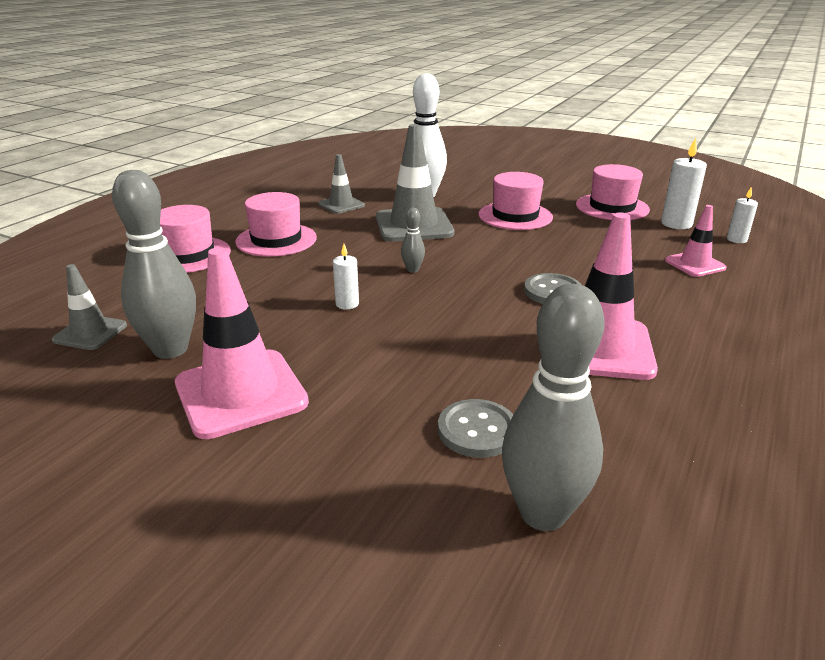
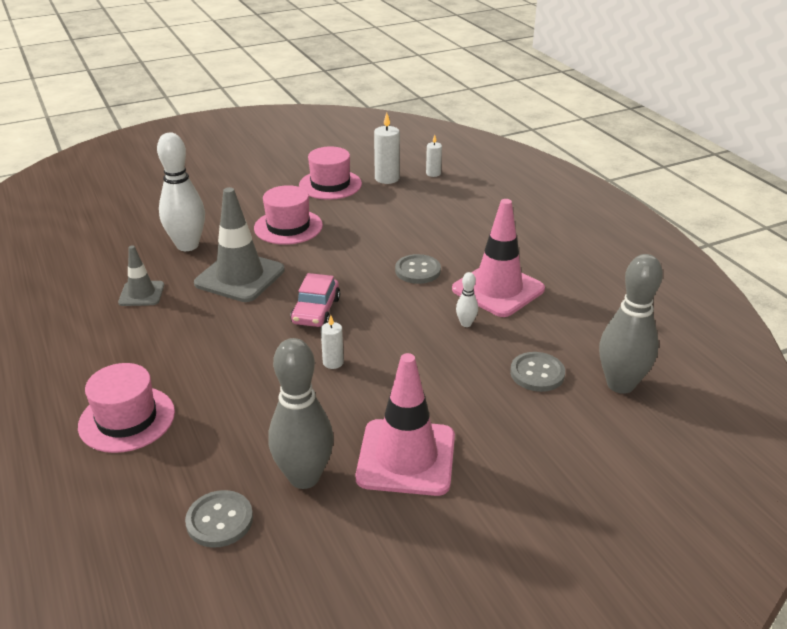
camera: 55 degrees left, 5 degrees up
grey traffic cone [52,264,127,350] -> grey button [185,490,253,548]
pink hat [235,192,317,257] -> none
grey bowling pin [401,208,425,273] -> pink car [290,273,340,327]
pink traffic cone [665,205,727,277] -> none
none -> white bowling pin [456,272,478,327]

